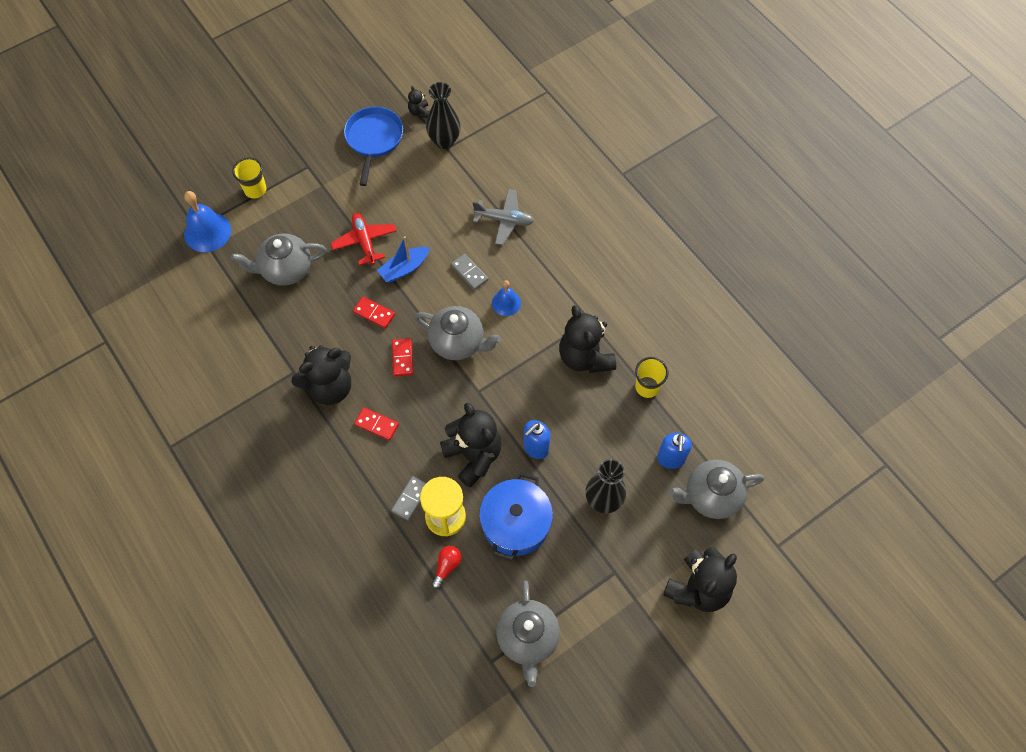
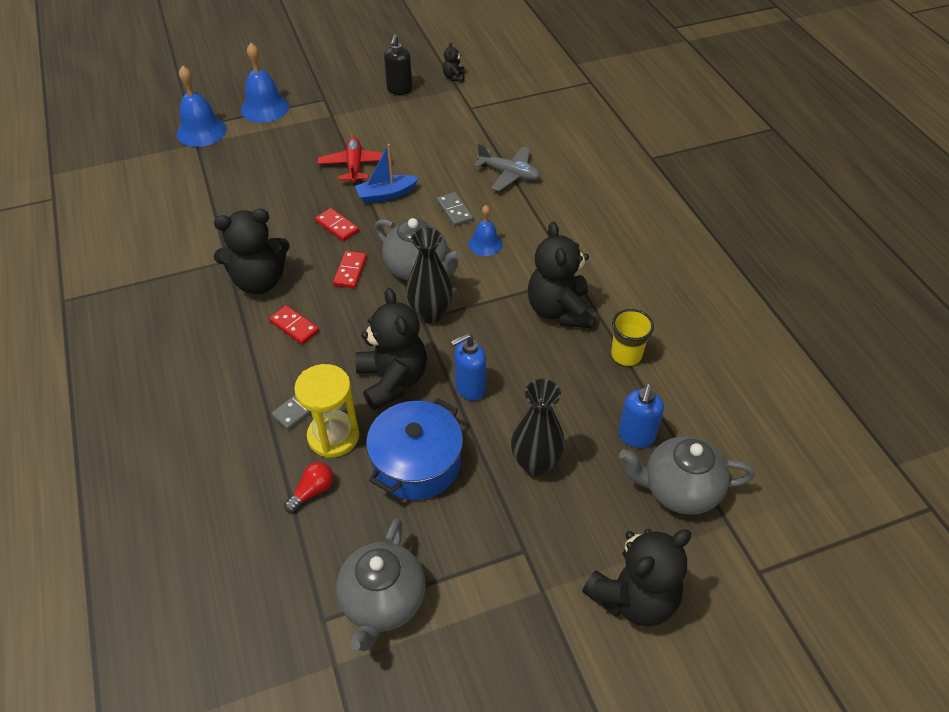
camera: 15 degrees right, 15 degrees down
grey teapot [231,233,326,286] -> none
yellow cup [232,157,267,199] -> blue bell [241,43,289,123]
blue pan [344,107,403,186] -> black soap dispenser [384,34,412,95]
black vase [426,82,461,149] -> black vase moved to [406,228,453,323]

